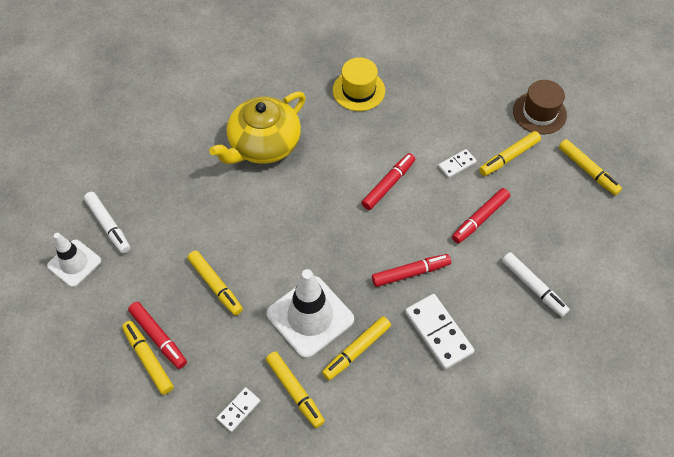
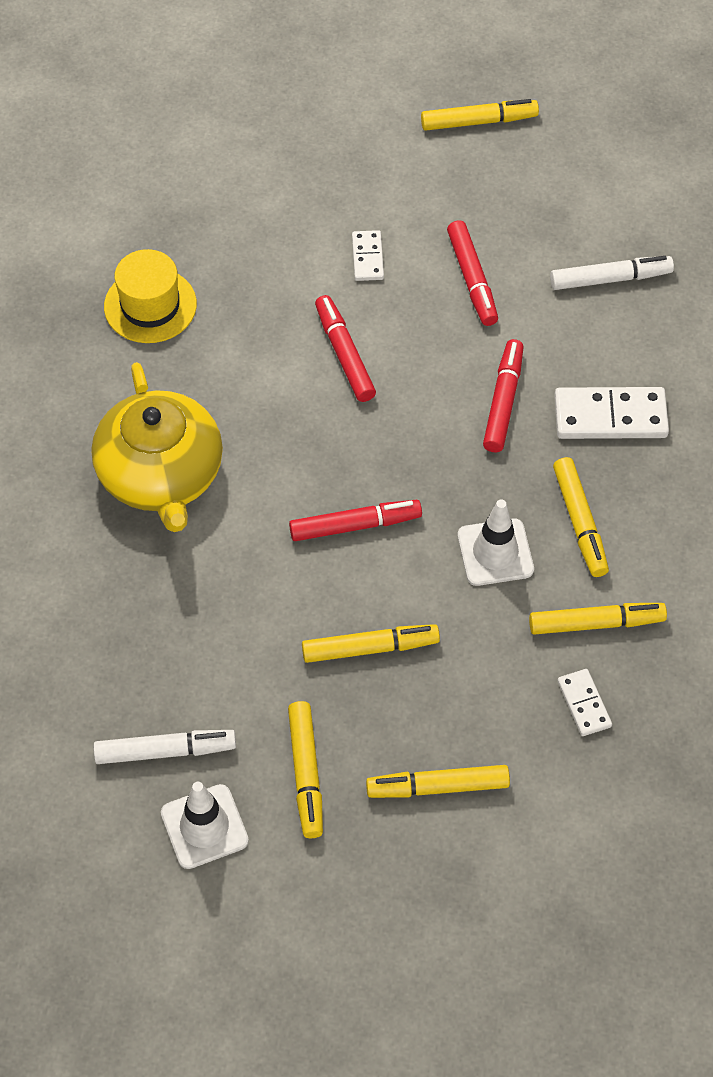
camera: 60 degrees left, 0 degrees up
red marker [128,302,187,369] -> red marker moved to [289,500,422,541]
white traffic cone [267,269,354,358] -> white traffic cone [457,499,534,586], size x0.63
yellow marker [479,131,541,176] -> yellow marker moved to [288,701,323,838]
brown hat [513,80,567,134] -> none

